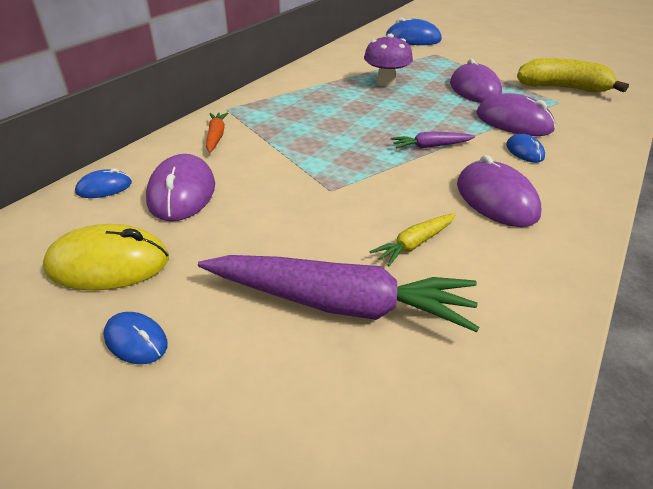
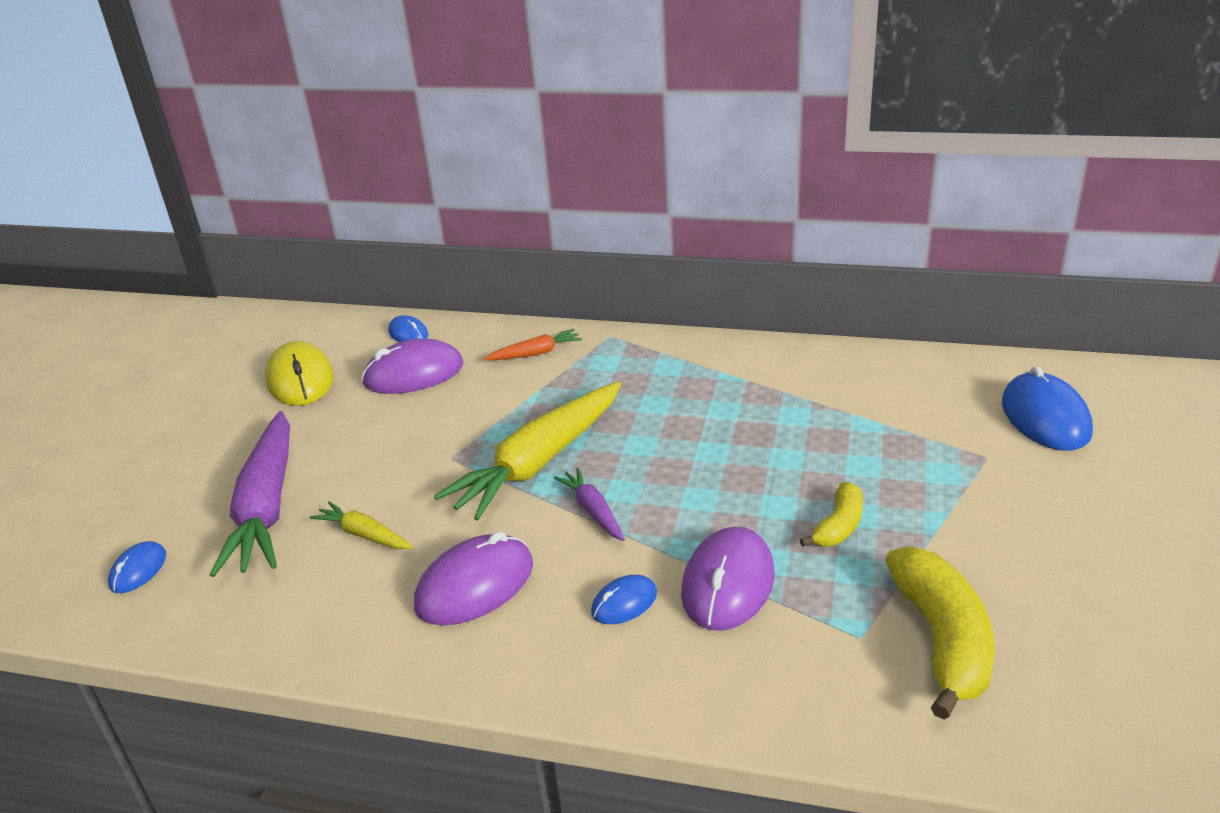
camera: 75 degrees right, 5 degrees down
blue mouse [103,312,168,364] -> blue mouse moved to [108,541,166,593]
purple mushroom [364,34,413,87] -> none
purple mouse [450,58,502,103] -> yellow banana [800,482,863,547]
none -> yellow carrot [434,382,621,521]

